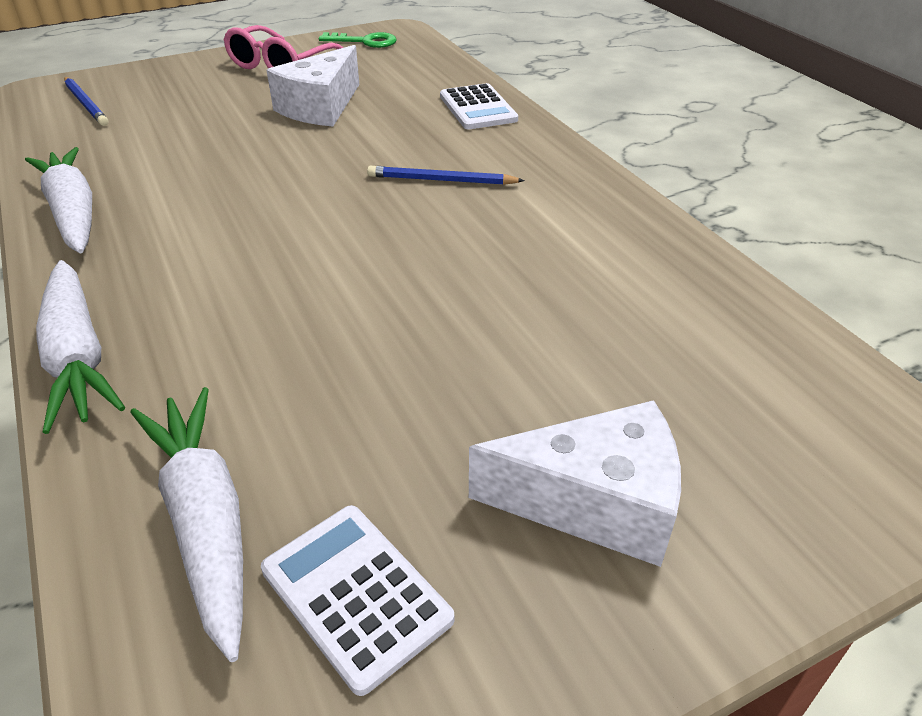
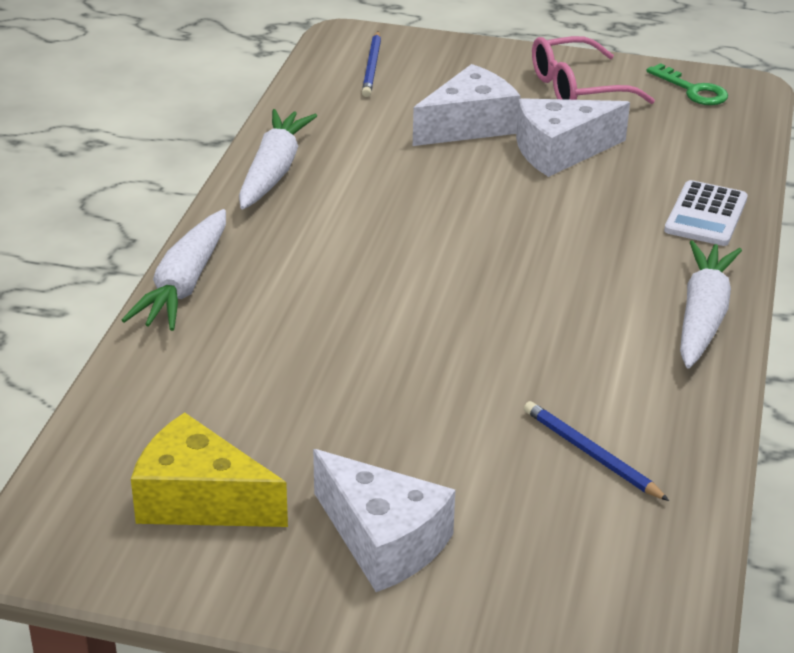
camera: 40 degrees right, 5 degrees down
white carrot [130,387,243,662] -> white carrot moved to [680,240,742,369]
white calculator [261,505,454,696] -> yellow cheese [131,412,288,527]
blue pencil [367,166,525,185] -> blue pencil moved to [524,401,669,501]
none -> white cheese [413,64,520,146]

